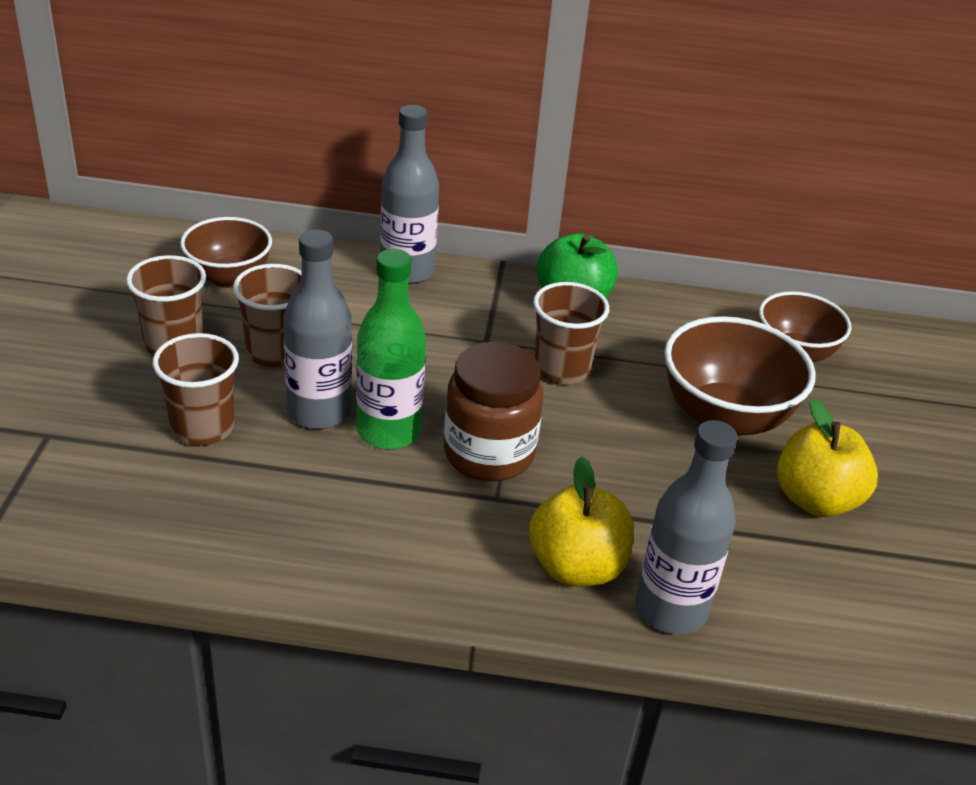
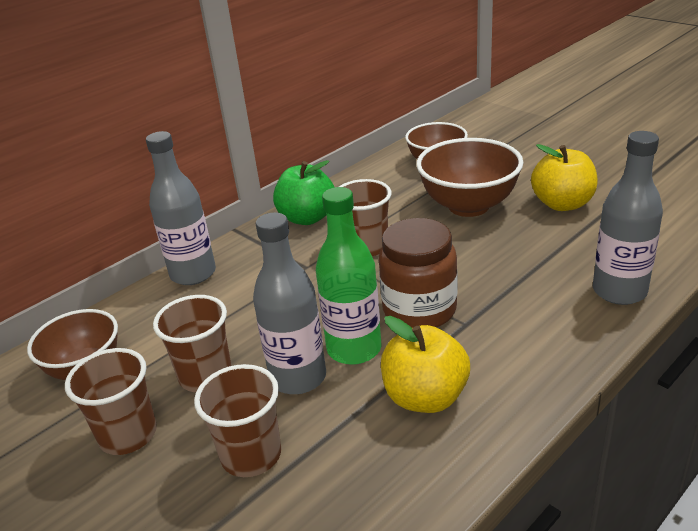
camera: 45 degrees left, 5 degrees down
yellow apple [529,457,634,586] -> yellow apple moved to [381,316,470,413]

